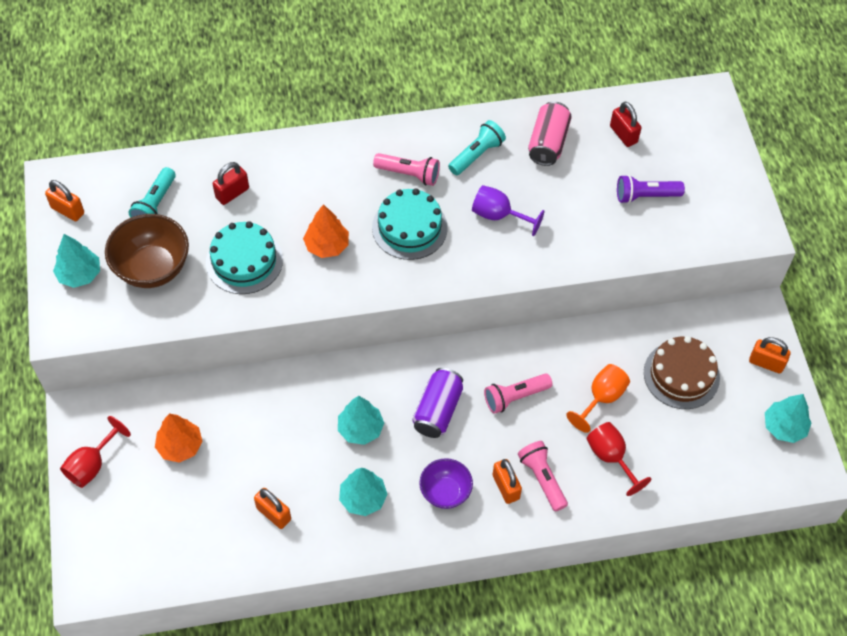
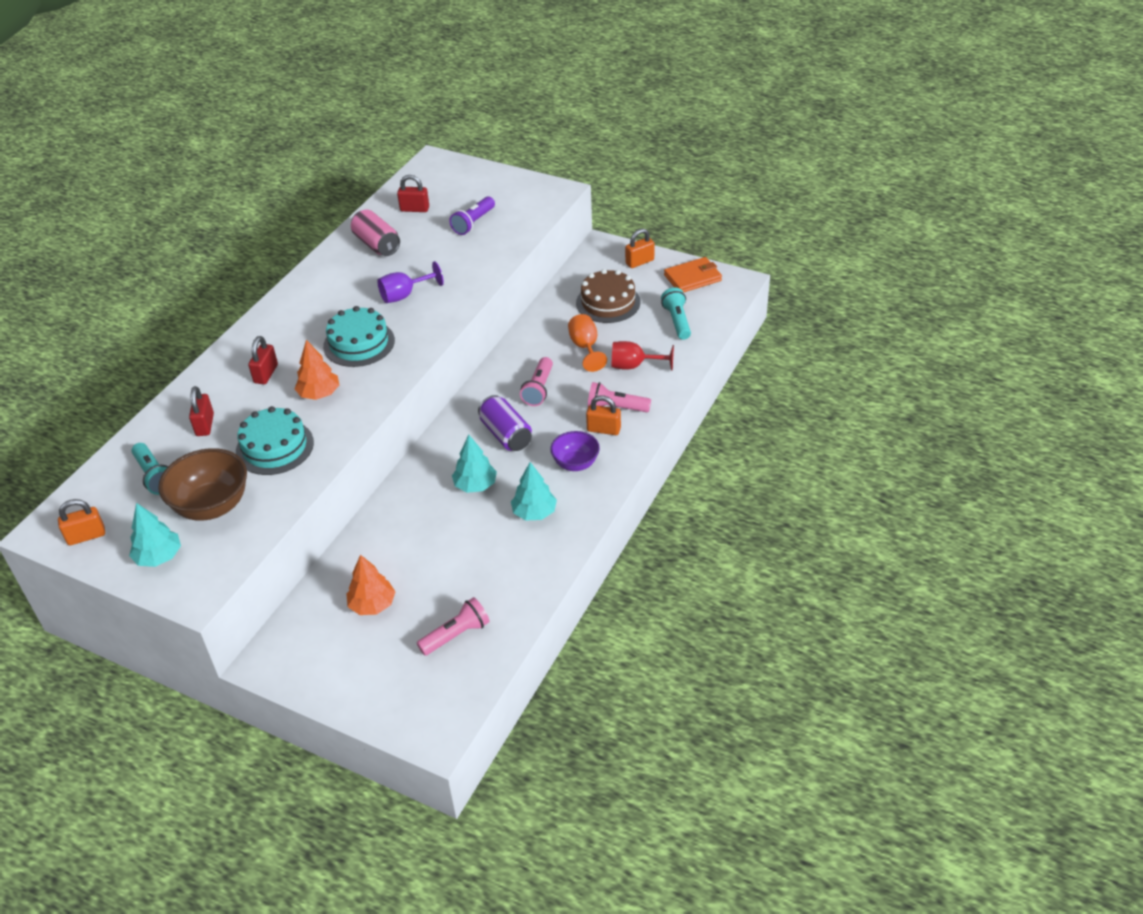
camera: 50 degrees left, 15 degrees down
red goblet [60,416,131,488] -> none
orange padlock [254,488,291,529] -> none
pink flashlight [373,153,440,186] -> pink flashlight moved to [417,597,490,656]
turquoise flashlight [448,120,506,175] -> turquoise flashlight moved to [661,287,691,340]
turquoise tree [765,394,811,443] -> orange wallet [664,257,722,293]
none -> red padlock [248,336,278,384]

